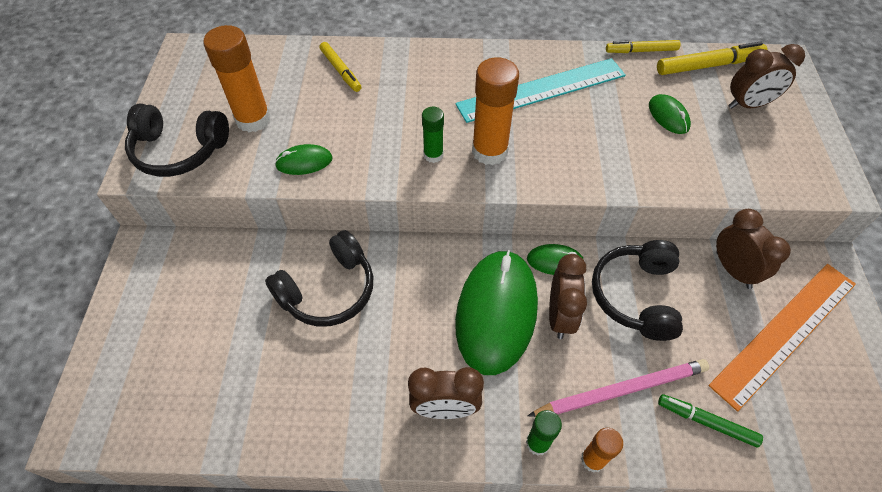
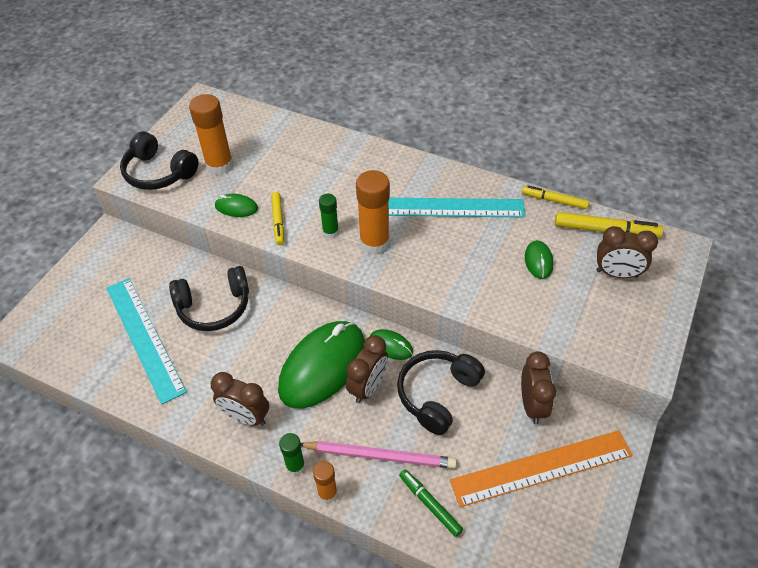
camera: 25 degrees right, 5 degrees down
yellow marker [320,42,361,92] -> yellow marker moved to [271,192,284,245]
none -> turquoise ruler [106,278,187,405]

